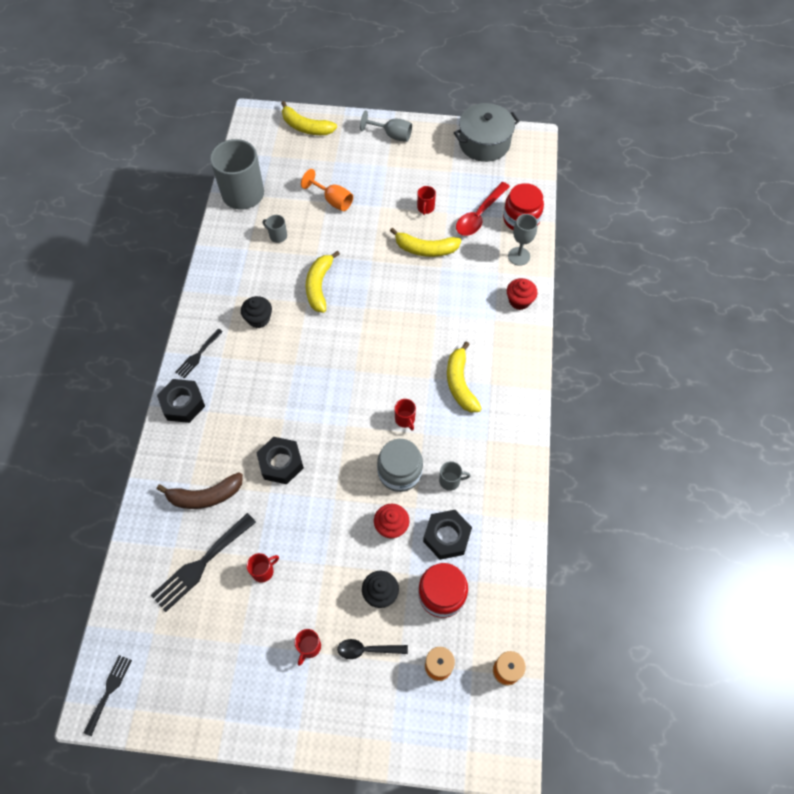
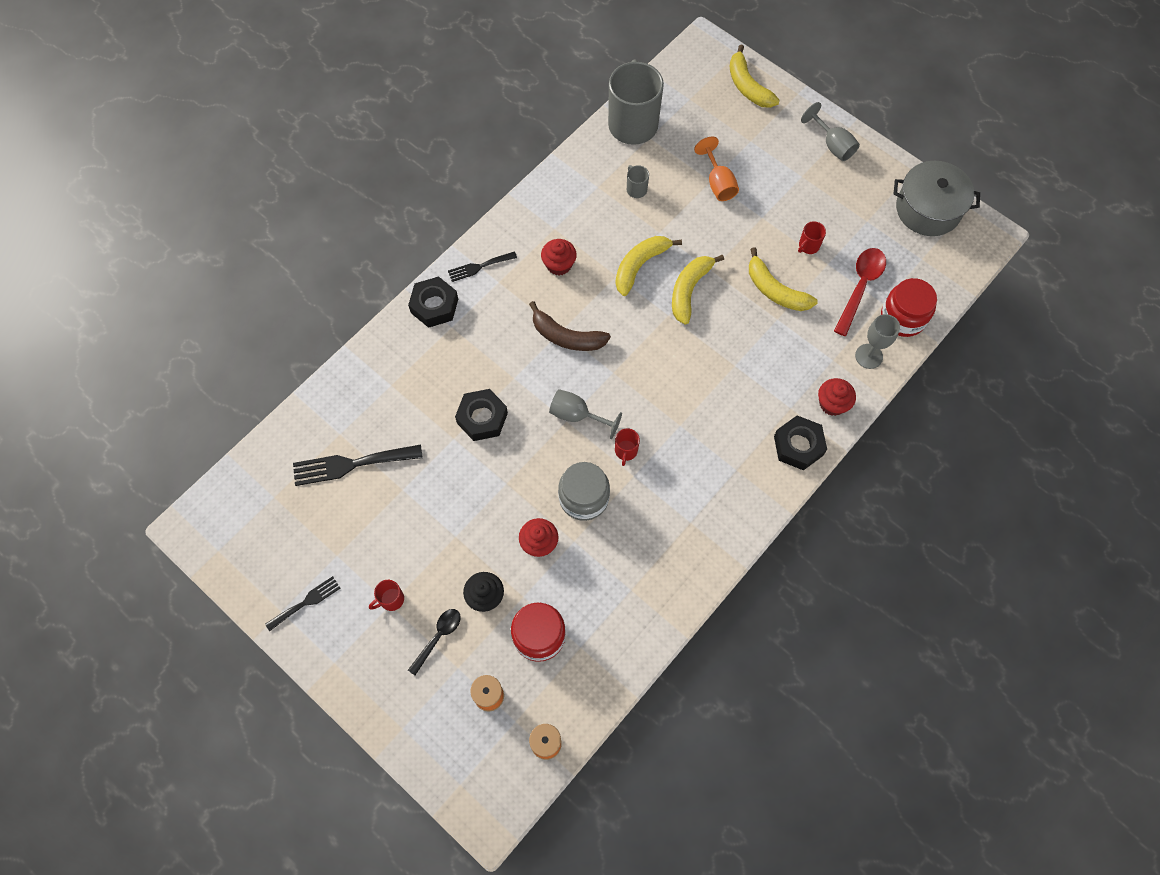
camera: 35 degrees right, 5 degrees up
black fork [84,655,132,736] -> black fork moved to [265,576,340,631]
brown banana [157,472,243,509] -> brown banana moved to [529,301,611,351]
black cupcake [241,296,272,328] -> red cupcake [541,239,577,275]
red mug [246,553,279,583] -> none
black spoon [337,639,408,659] -> black spoon turned 90 degrees clockwise [408,609,461,675]
black nut [423,510,472,560] -> black nut moved to [774,415,827,470]
grey mug [439,461,471,491] -> none
yellow banana [447,341,482,412] -> yellow banana moved to [672,255,724,324]
red spoon [456,182,510,236] -> red spoon turned 135 degrees clockwise [834,248,886,336]
none -> grey goblet [549,389,622,439]

